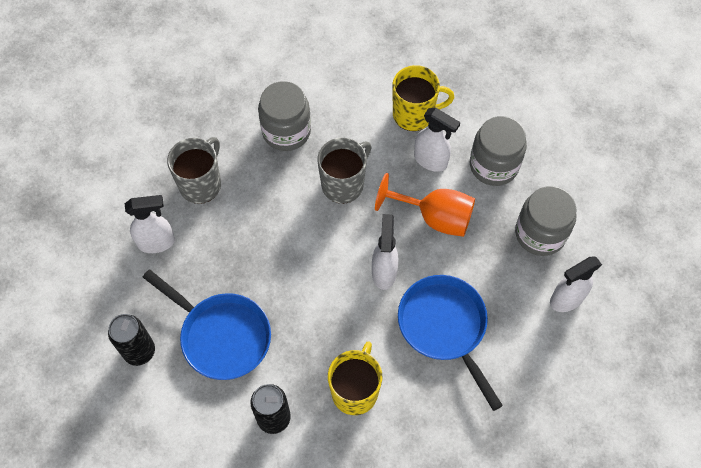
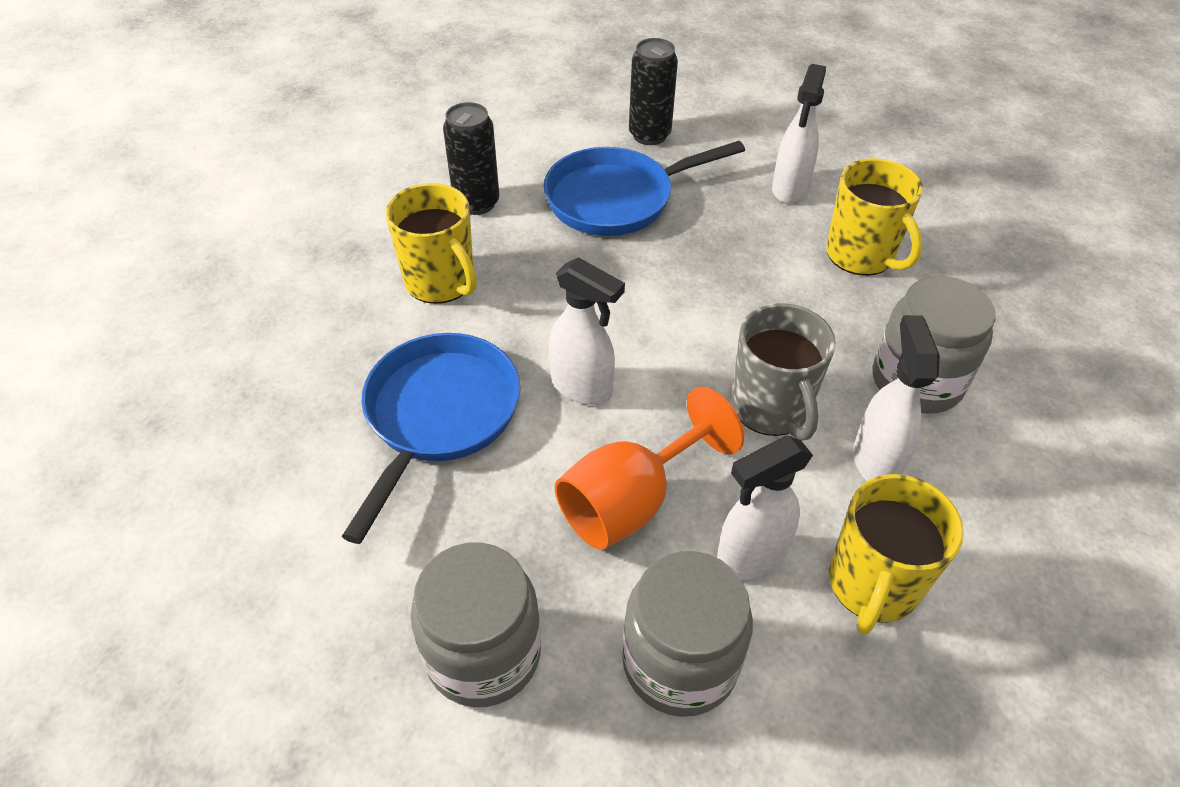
camera: 120 degrees right, 15 degrees down
grey mug [167,137,221,204] -> yellow mug [826,158,923,276]
blue pan [398,275,503,411] -> blue pan turned 75 degrees counterclockwise [342,333,520,544]
white spray bottle [550,256,602,312] -> white spray bottle moved to [853,315,940,481]

